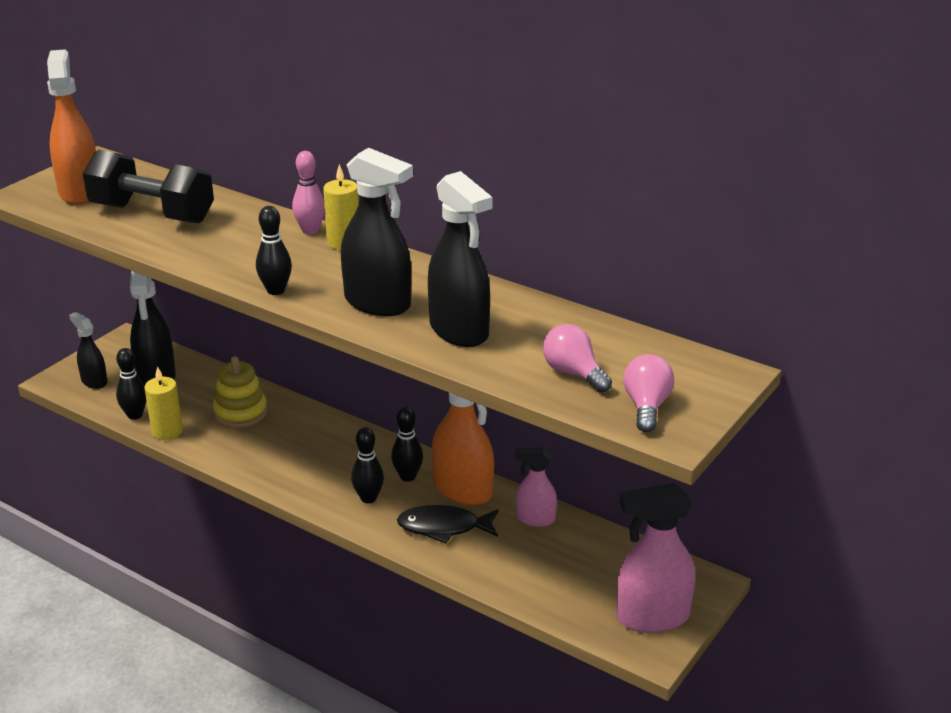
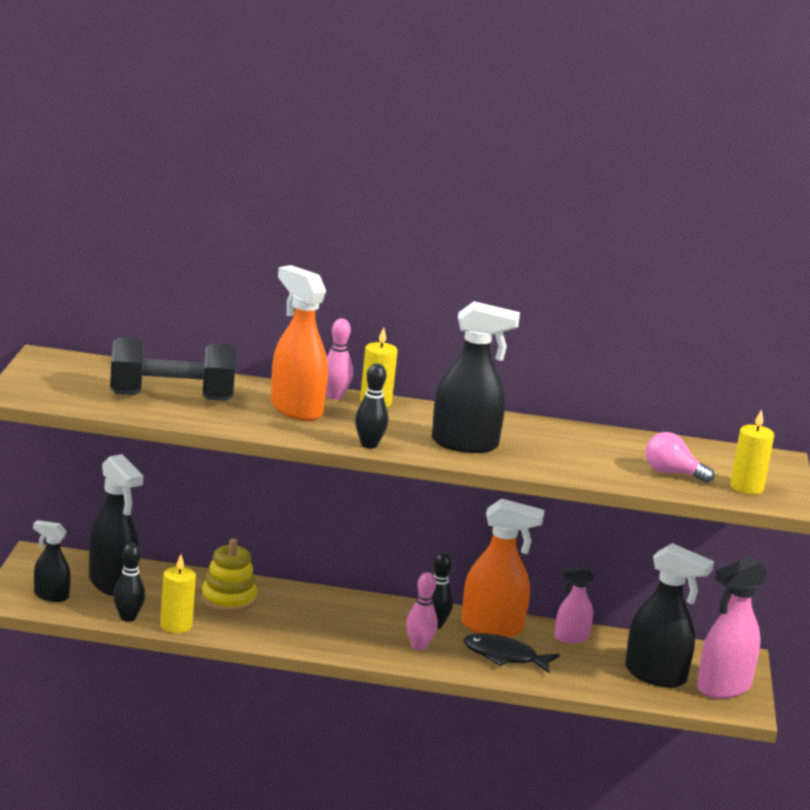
camera: 30 degrees left, 10 degrees down
orange spray bottle [47,50,96,205] -> orange spray bottle moved to [271,265,328,421]
black bowling pin [351,427,384,503] -> pink bowling pin [406,572,438,651]
black fish [397,505,499,544] -> black fish turned 45 degrees clockwise [463,633,560,673]
black spray bottle [428,171,492,347] -> black spray bottle moved to [625,543,714,688]
pink light bulb [623,354,674,432] -> yellow candle [730,409,774,495]

